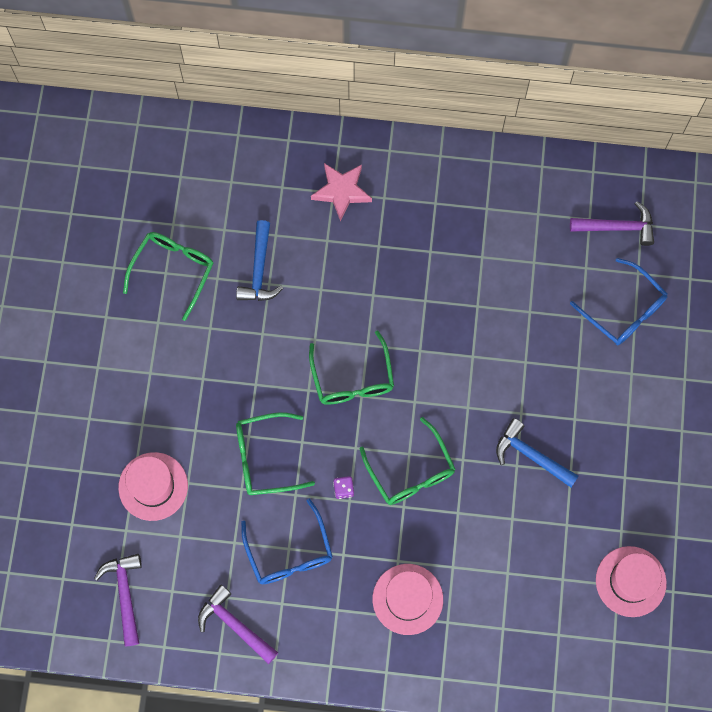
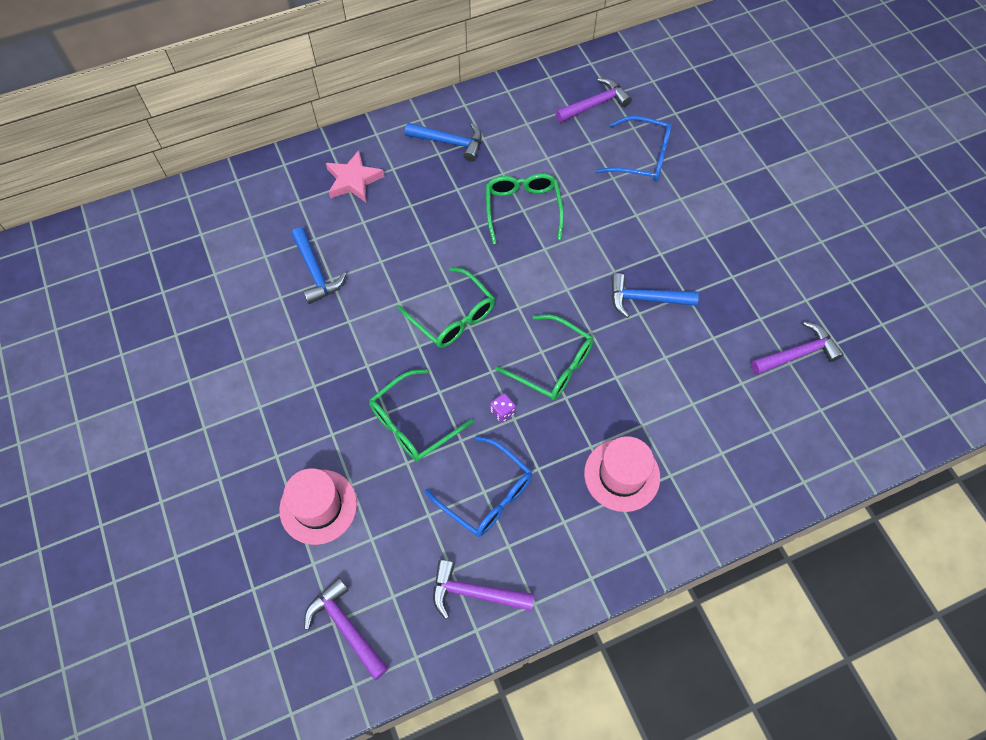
camera: 30 degrees left, 10 degrees down
green glasses [123,232,213,321] -> green glasses moved to [486,173,564,244]
pink hat [596,546,667,617] -> purple hammer [751,322,844,375]
none -> blue hammer [405,123,482,162]

